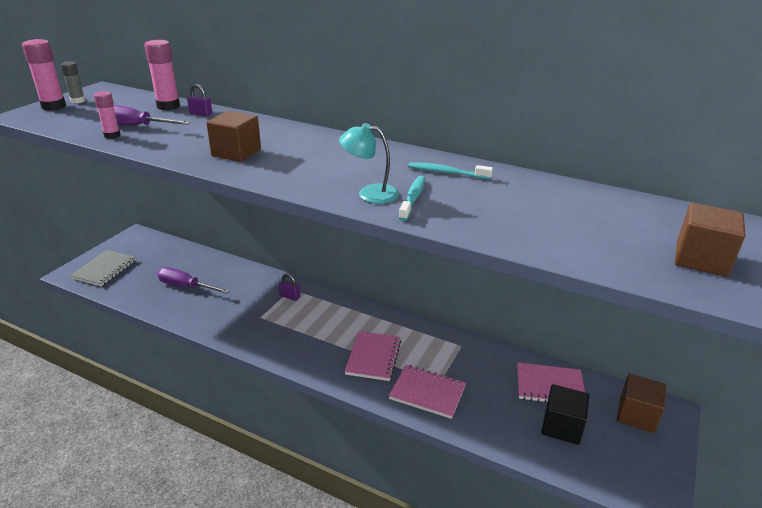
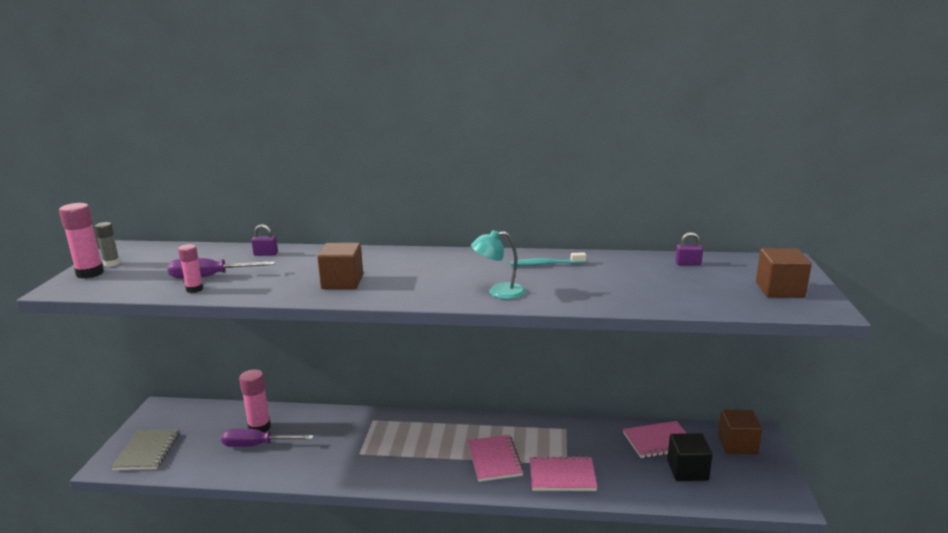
camera: 20 degrees left, 10 degrees down
pink glue stick [144,40,180,110] -> pink glue stick moved to [239,369,271,432]
purple padlock [279,274,300,301] -> purple padlock moved to [675,232,703,265]
turquoise toothbrush [399,176,425,221] -> none

